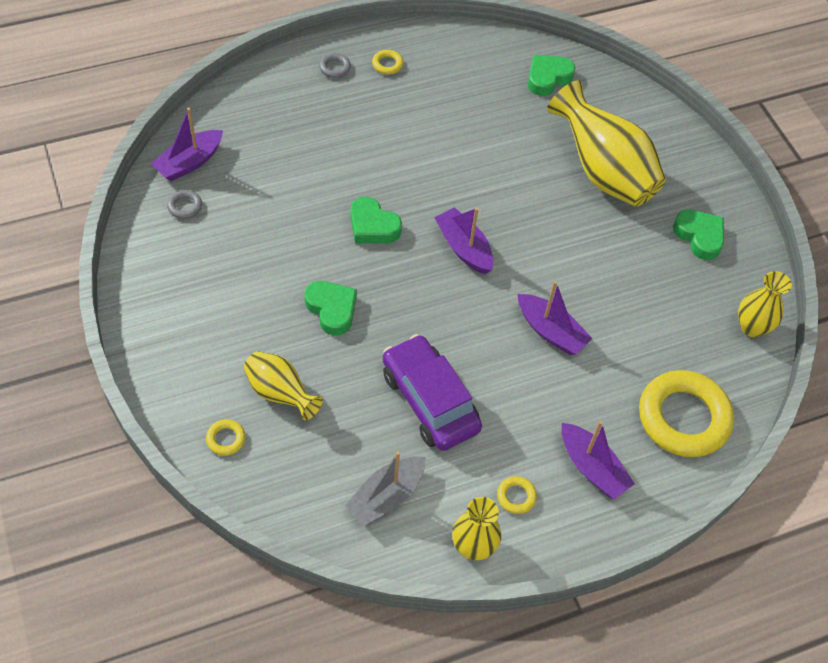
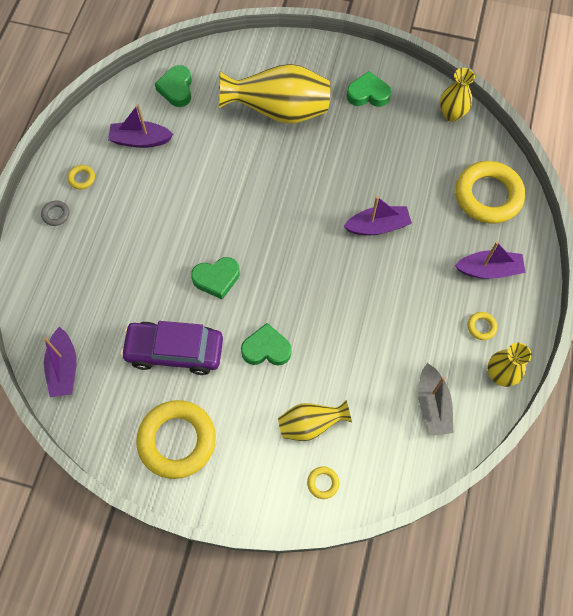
camera: 50 degrees left, 10 degrees up
grey ring [167,190,202,219] -> none
purple car [383,334,482,451] -> purple car moved to [120,321,223,375]
purple boat [434,207,493,274] -> purple boat moved to [108,104,173,148]
none -> yellow ring [136,400,216,479]

